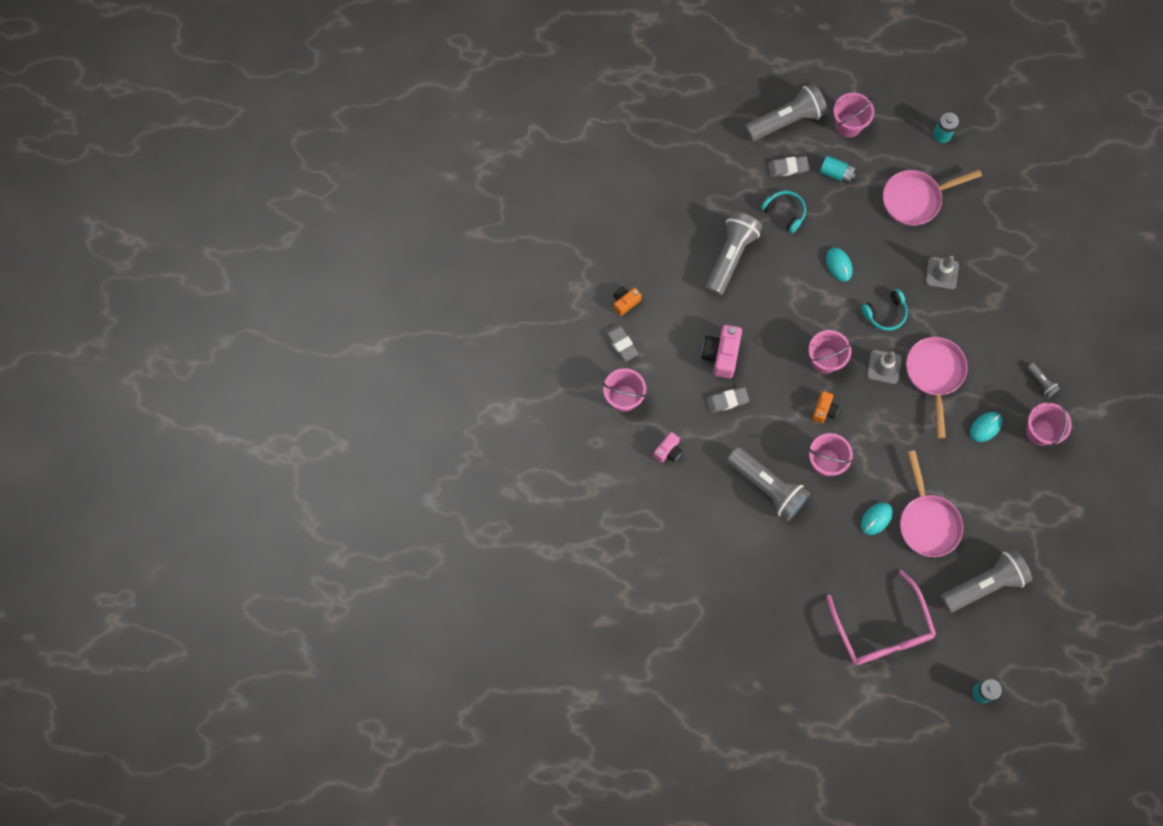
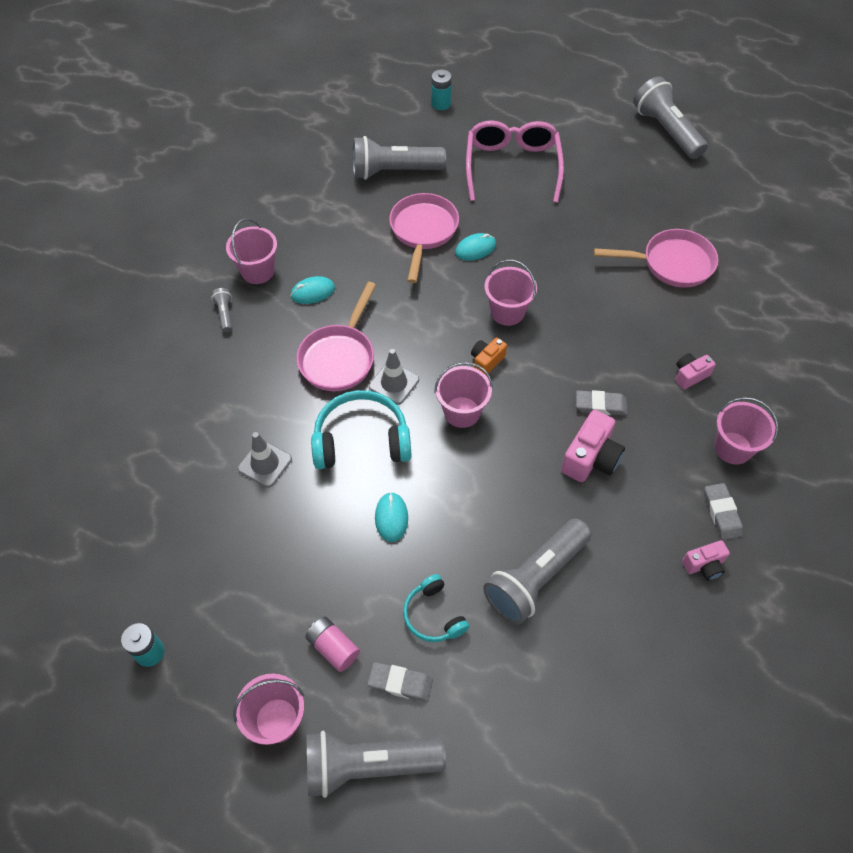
camera: 160 degrees left, 15 degrees down
orange camera [613,287,642,316] -> pink camera [682,540,730,581]
grey flashlight [726,447,810,521] -> grey flashlight moved to [633,76,708,159]
turquoise battery [820,156,856,184] -> pink battery [305,617,360,672]
turquoise headphones [861,289,908,331] -> turquoise headphones [311,390,411,469], size x1.69
pink pan [883,169,982,226] -> pink pan moved to [593,229,718,288]

